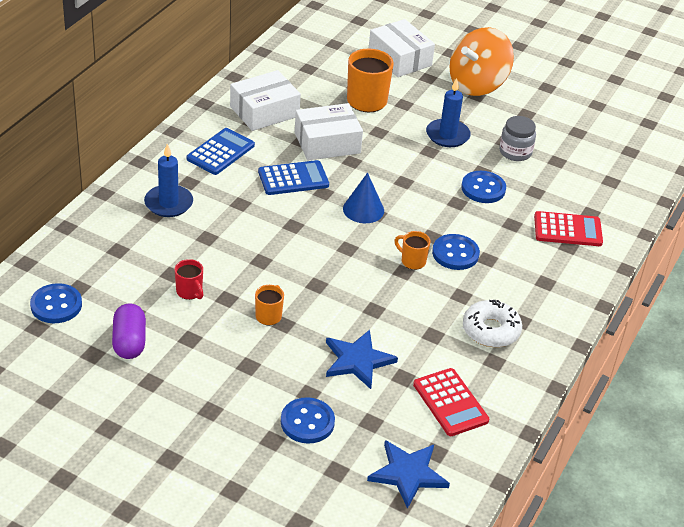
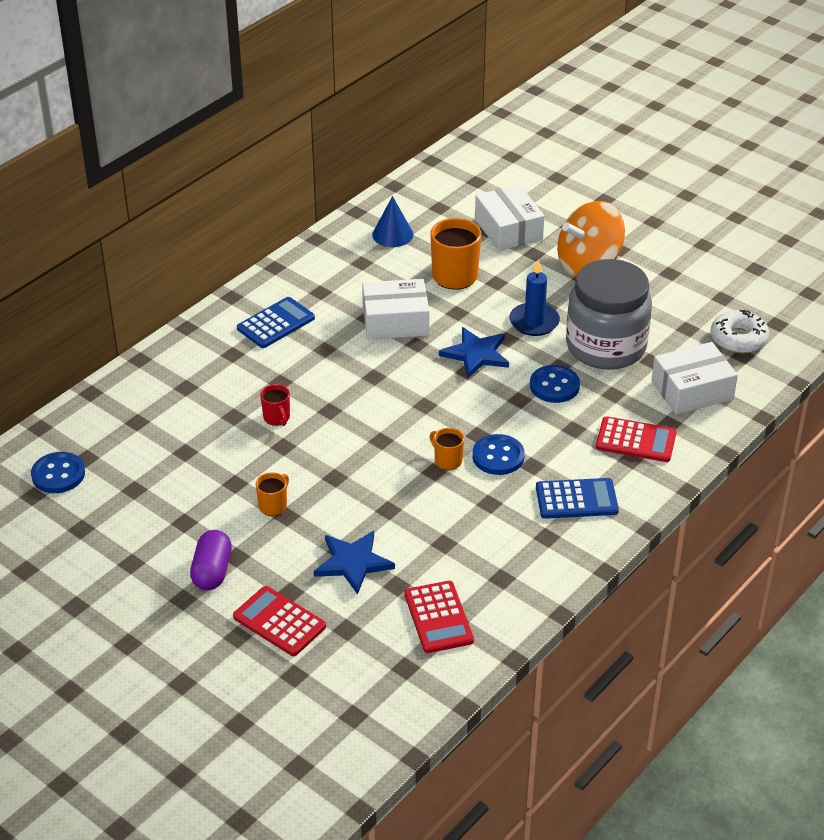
camera: 15 degrees right, 0 degrees up
purple capsule [112,303,146,359] -> purple capsule moved to [190,530,232,590]
blue candle [144,143,193,217] -> none
red mug [175,259,204,300] -> red mug moved to [260,384,290,426]
white box [230,70,301,131] -> white box moved to [651,342,738,415]
blue calculator [258,160,329,195] -> blue calculator moved to [536,478,619,519]
blue button [281,397,335,444] -> red calculator [233,586,326,656]
blue cone [343,173,384,223] -> blue cone moved to [372,196,413,247]
blue star [367,440,450,509] -> blue star moved to [439,327,509,378]
white donut [463,300,522,347] -> white donut moved to [711,310,769,354]
grey jar [499,116,536,161] -> grey jar [566,259,652,370], size x2.12

